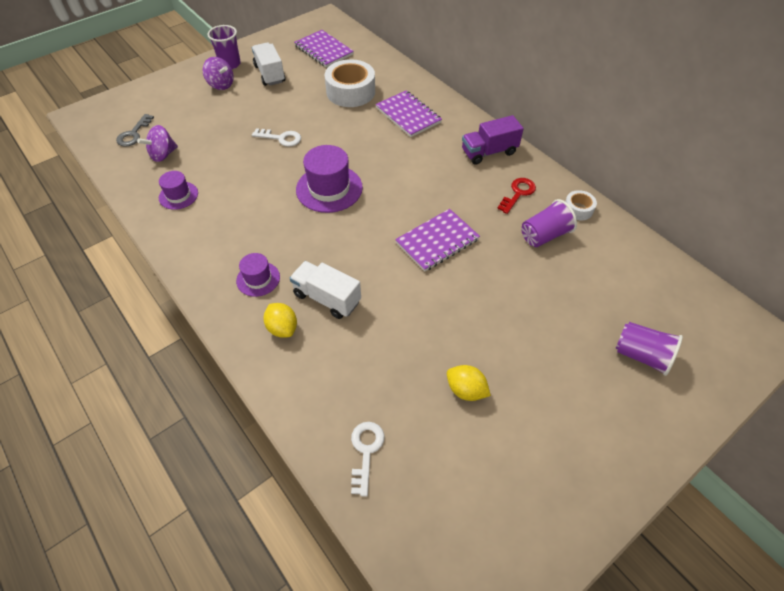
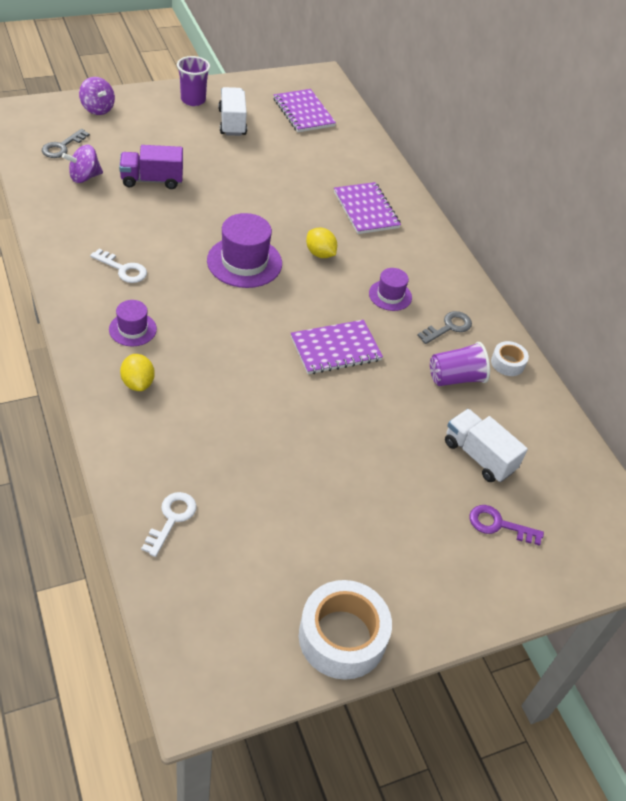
camera: 10 degrees right, 5 degrees down
purple hat [159,171,198,210] -> purple hat moved to [369,268,412,311]
purple spinning top [203,57,234,90] -> purple spinning top moved to [79,77,115,115]
white key [252,128,301,147] -> white key moved to [90,248,147,283]
white truck [290,261,361,319] -> white truck moved to [445,409,528,482]
white tape [325,59,375,107] -> white tape moved to [299,580,392,680]
yellow lemon [447,365,491,401] -> yellow lemon moved to [306,228,337,258]
purple truck [462,115,524,165] -> purple truck moved to [119,145,183,189]
red key [497,178,536,214] -> grey key [417,311,472,344]
purple cup [615,322,683,376] -> purple key [470,505,544,546]

